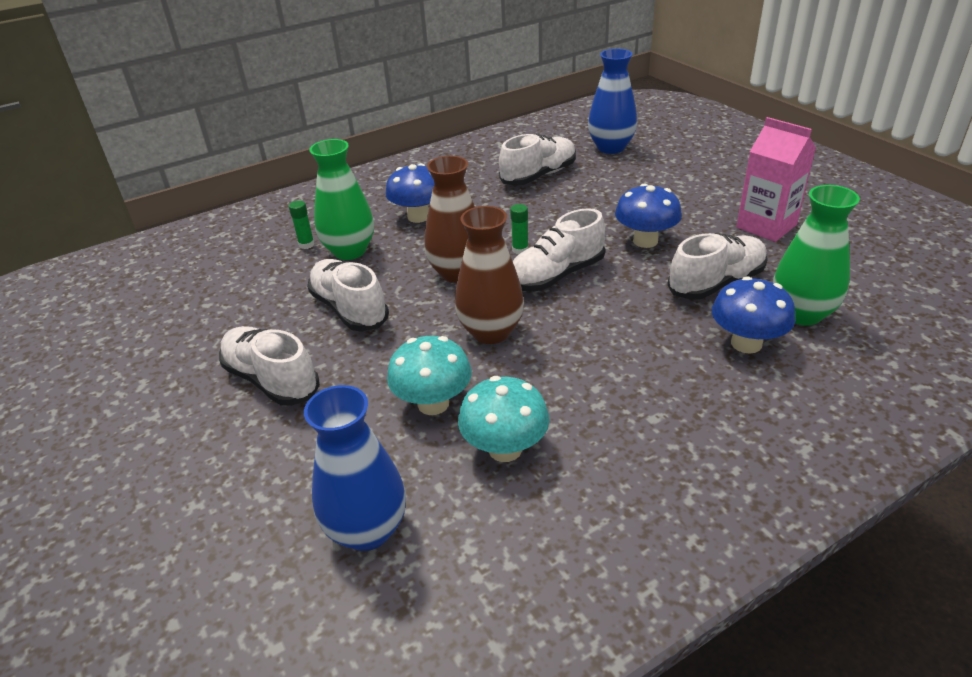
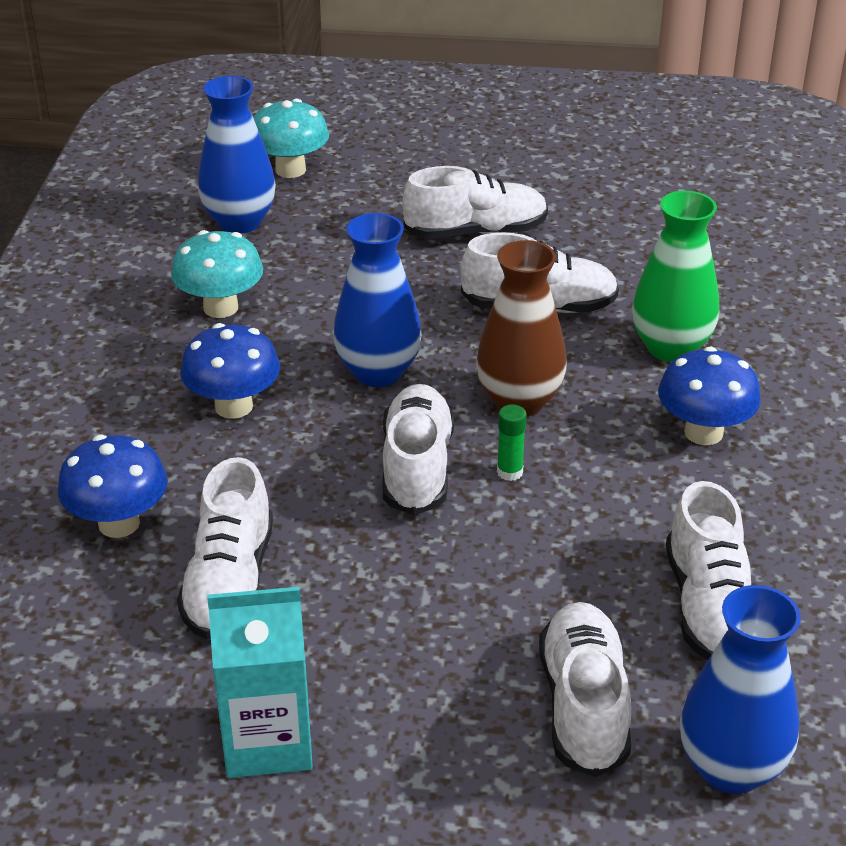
camera: 125 degrees right, 0 degrees up
green glue stick [289,200,315,249] -> none
turquoise mushroom [387,336,472,415] -> turquoise mushroom moved to [253,99,329,178]
brown vase [455,206,524,344] -> blue vase [333,213,422,387]
blue mushroom [615,184,682,248] -> blue mushroom moved to [180,323,280,419]
pink carton [736,117,816,242] -> turquoise carton [207,587,313,778]
green vase [773,185,860,326] -> none
none -> white shoe [539,602,631,777]

